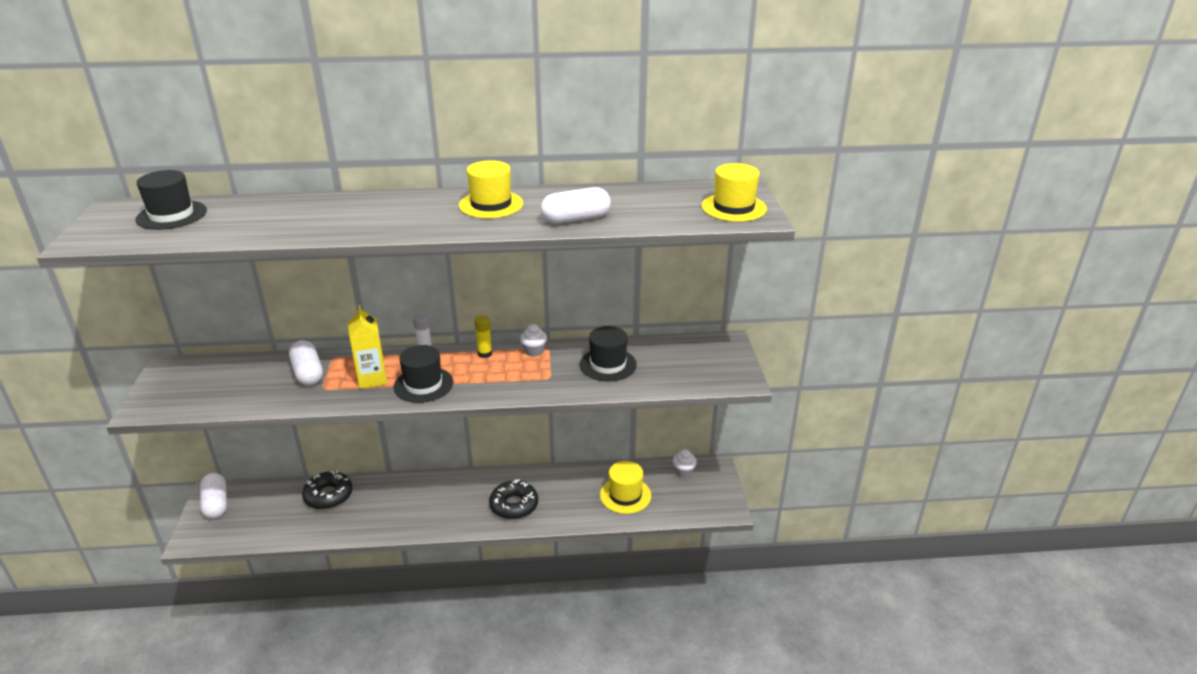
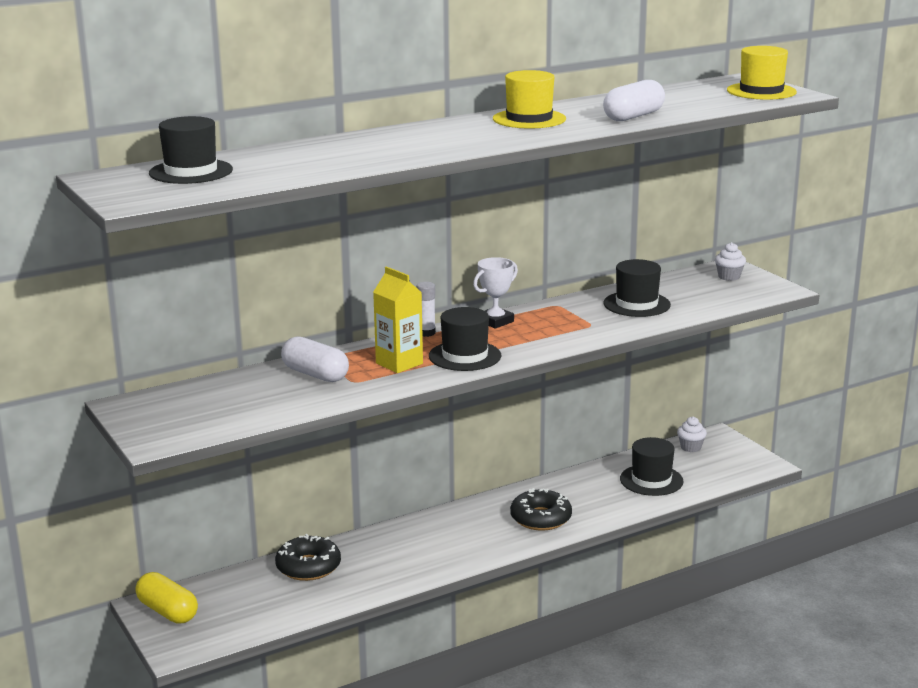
camera: 25 degrees left, 10 degrees down
white capsule [200,473,227,519] -> yellow capsule [135,572,198,623]
yellow glue stick [474,315,492,358] -> white trophy [473,257,518,329]
white cupcake [520,324,547,357] -> white cupcake moved to [715,242,746,281]
yellow hat [600,461,651,514] -> black hat [620,437,684,496]

